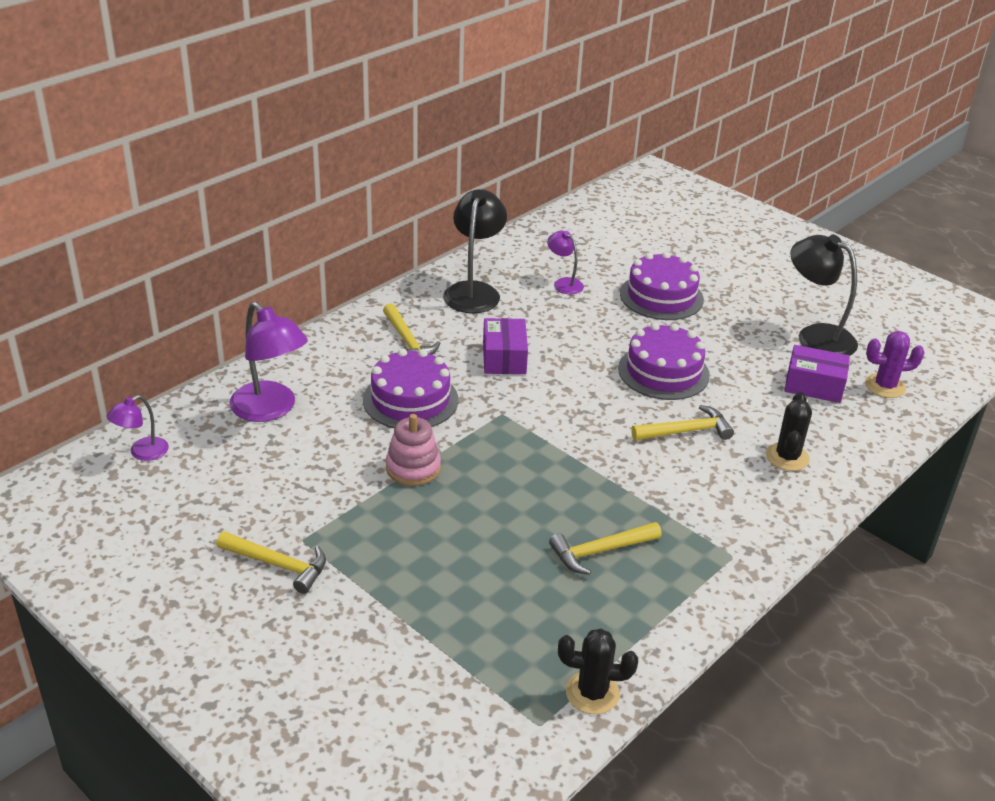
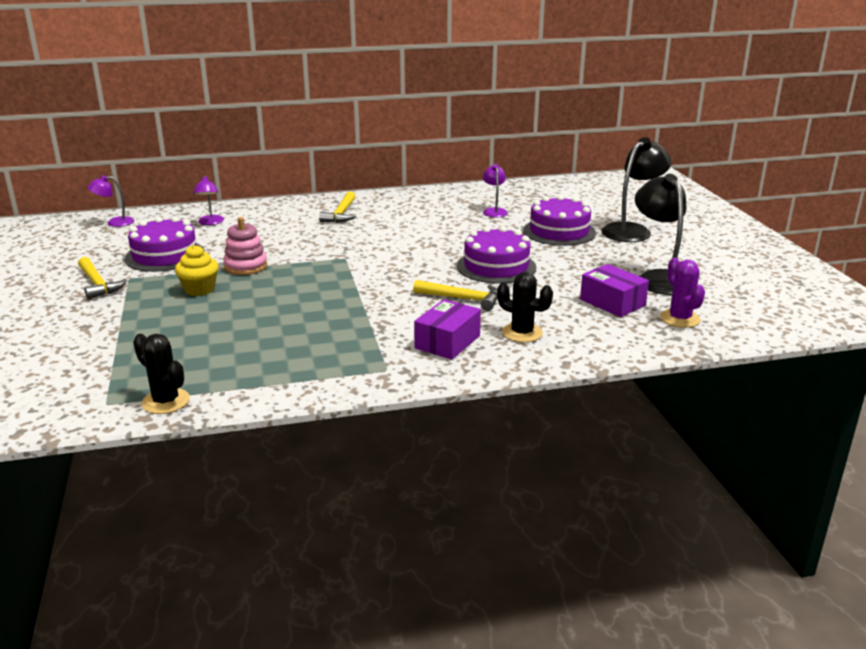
camera: 35 degrees right, 10 degrees down
purple lamp [229,302,308,422] -> purple lamp [193,175,224,225], size x0.54
purple cake [363,348,458,428] -> purple cake moved to [125,217,205,272]
black lamp [443,189,507,313] -> black lamp moved to [602,137,672,242]
purple box [483,318,528,374] -> purple box moved to [414,299,481,360]
yellow hammer [549,522,662,575] -> none
black cactus [766,392,812,471] -> black cactus turned 75 degrees clockwise [497,272,553,342]
purple cactus [865,331,925,398] -> purple cactus turned 45 degrees clockwise [660,258,705,328]
none -> yellow cupcake [175,245,219,296]

